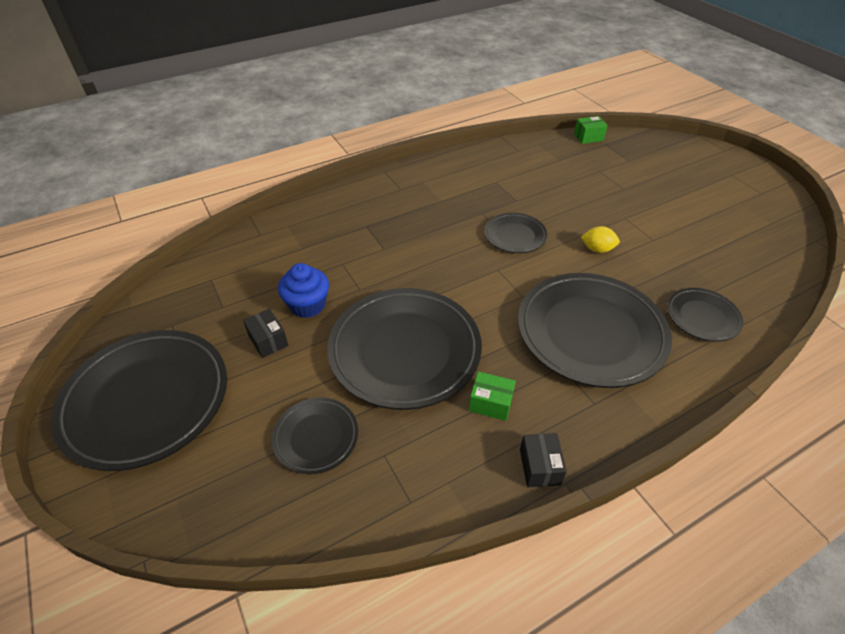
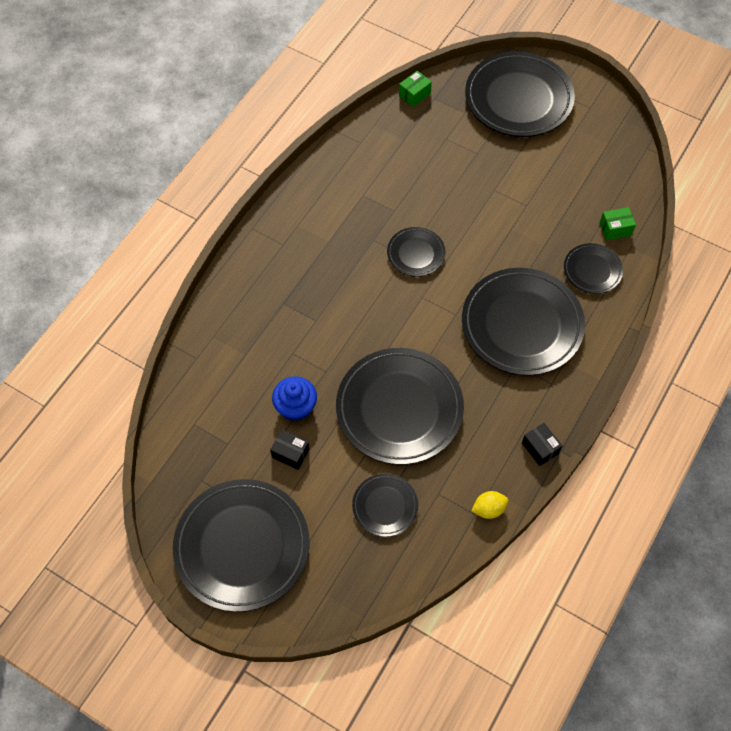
camera: 30 degrees left, 15 degrees up
green box [469,371,516,421] -> green box moved to [600,207,636,240]
yellow lemon [581,226,620,253] -> yellow lemon moved to [472,491,508,519]
none -> black plate [465,52,575,137]

